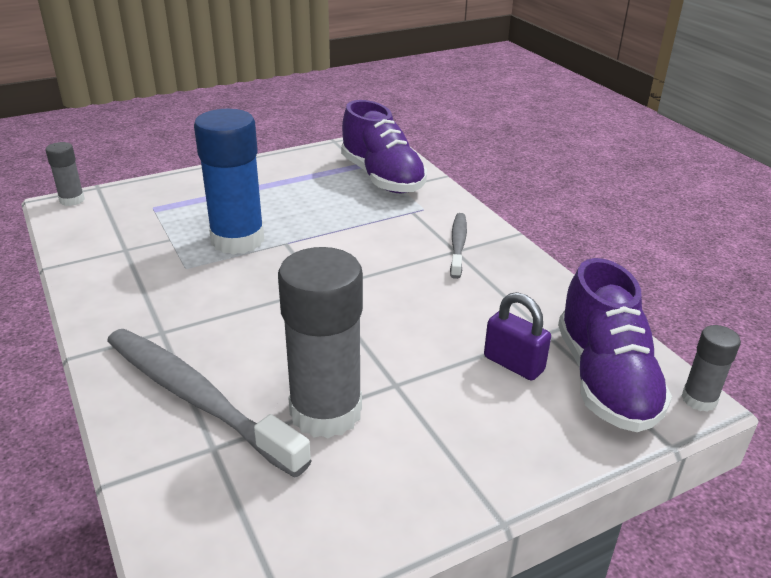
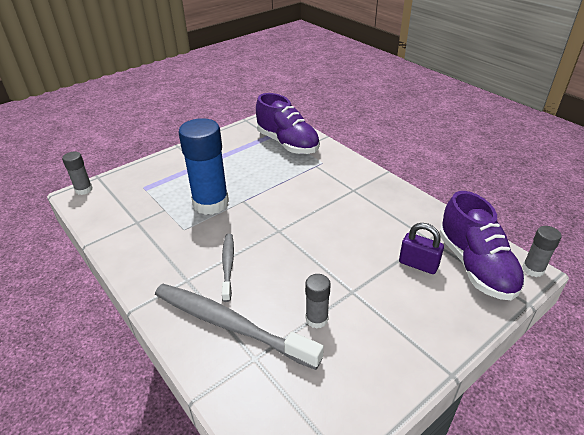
camera: 10 degrees left, 5 degrees up
grey glue stick [278,247,363,438] -> grey glue stick [305,274,331,329], size x0.49
grey toothbrush [450,213,467,279] -> grey toothbrush moved to [222,234,234,302]

